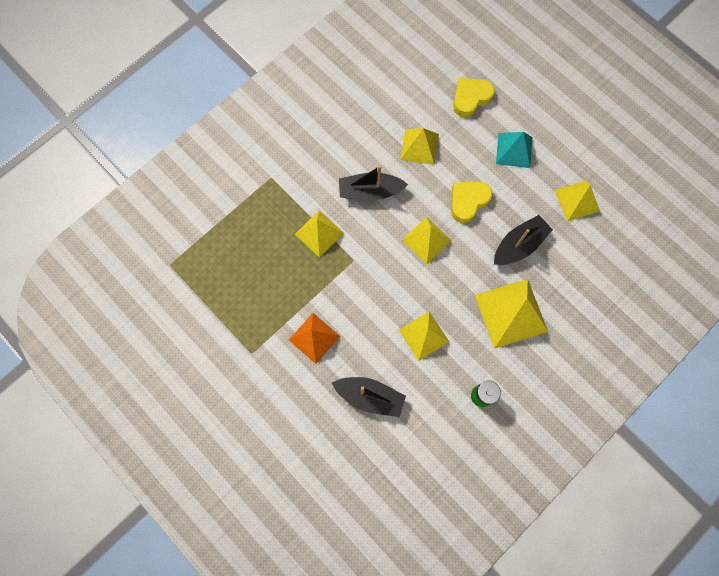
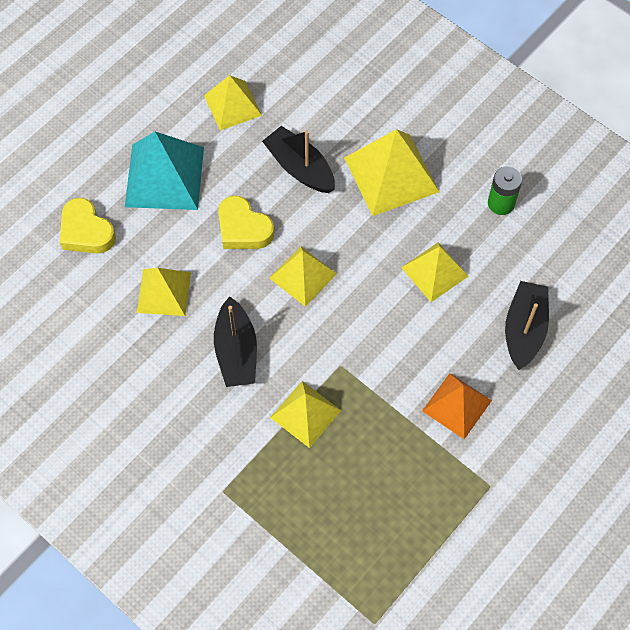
camera: 95 degrees left, 10 degrees down
turquoise pyramid [496,132,532,168] -> turquoise pyramid [125,132,204,210], size x1.57

